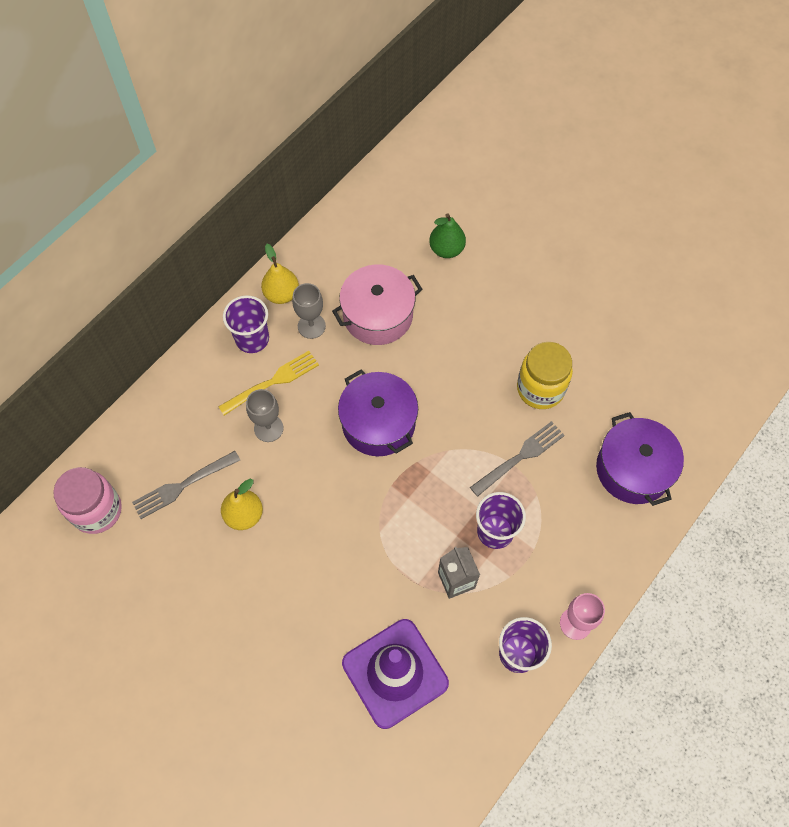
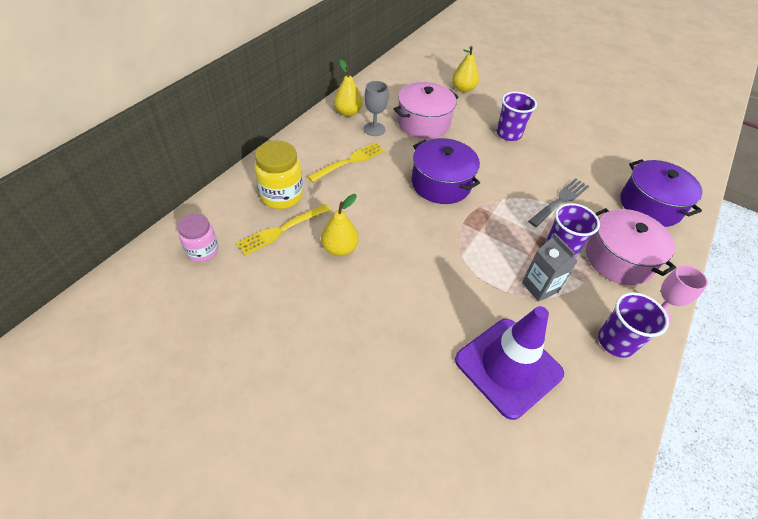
camera: 10 degrees left, 15 degrees down
pink jar [53,467,122,534] -> pink jar [178,214,218,262], size x0.66
grey fork [132,451,240,519] -> yellow fork [236,204,331,256]
purple cup [223,295,269,353] -> purple cup moved to [496,92,537,141]
grey goblet [246,389,284,442] -> none
green pear [429,213,466,258] -> yellow pear [452,46,479,93]
yellow jar [517,342,573,409] -> yellow jar moved to [254,141,303,209]
none -> pink pot [586,208,676,285]

